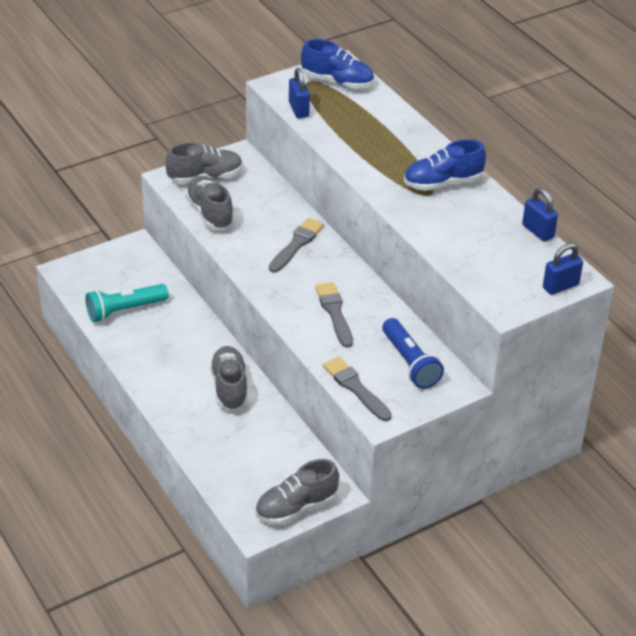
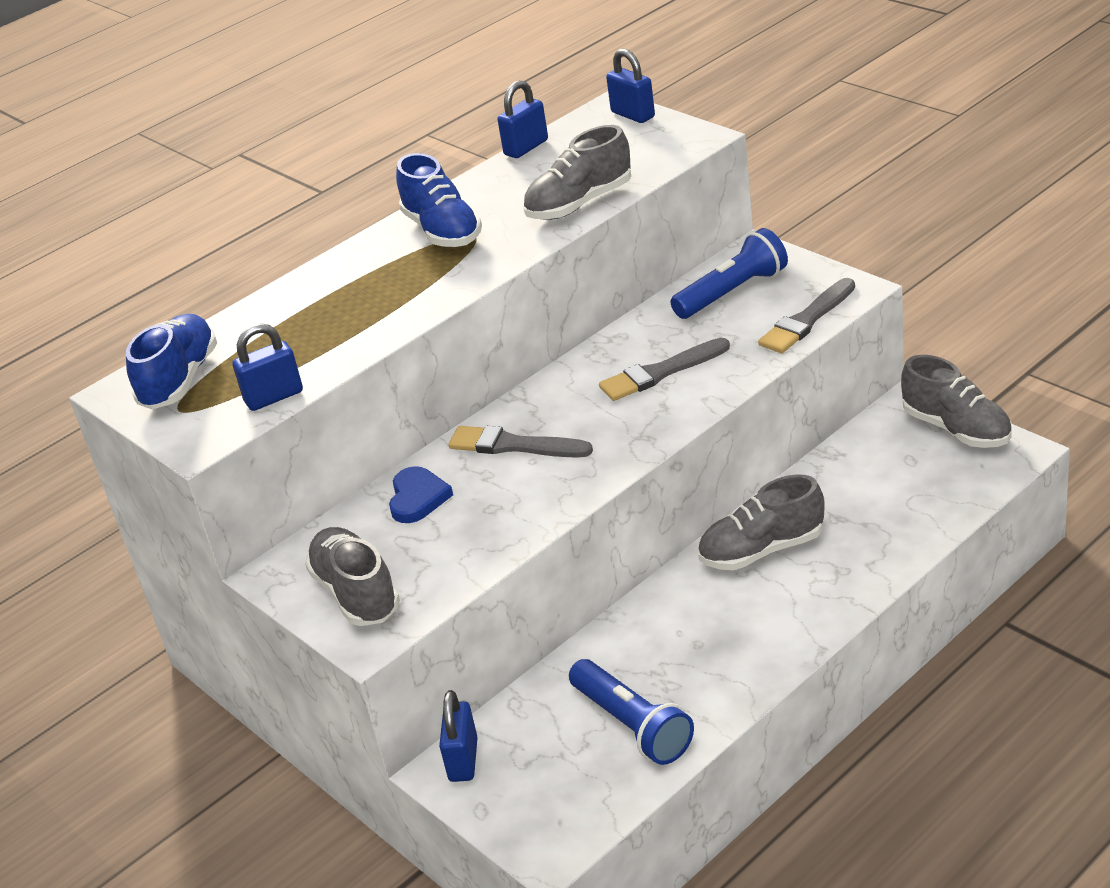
camera: 95 degrees left, 5 degrees down
turquoise flashlight [85,284,169,322] -> blue flashlight [569,659,694,765]
grey shoe [185,176,234,229] -> grey shoe moved to [523,125,631,220]
none -> blue heart [389,466,453,523]
none -> blue padlock [439,690,478,782]

